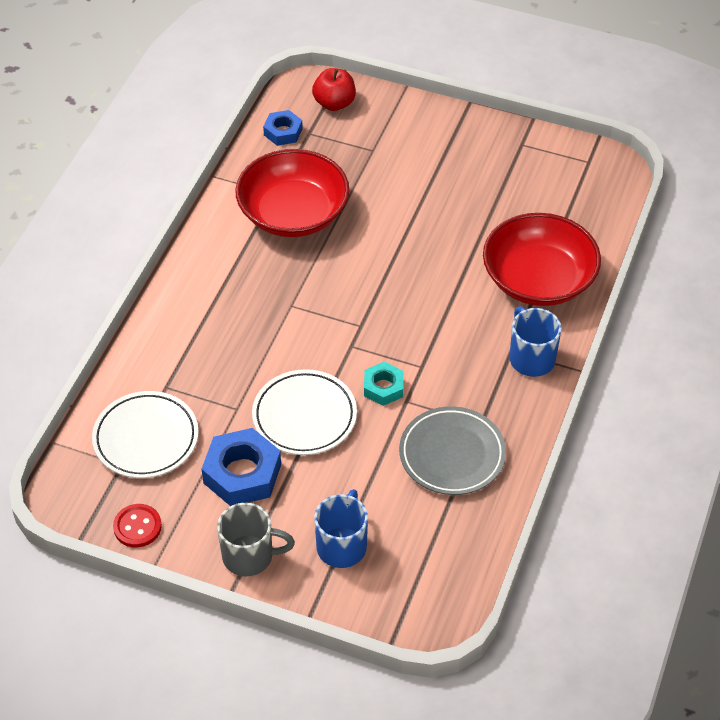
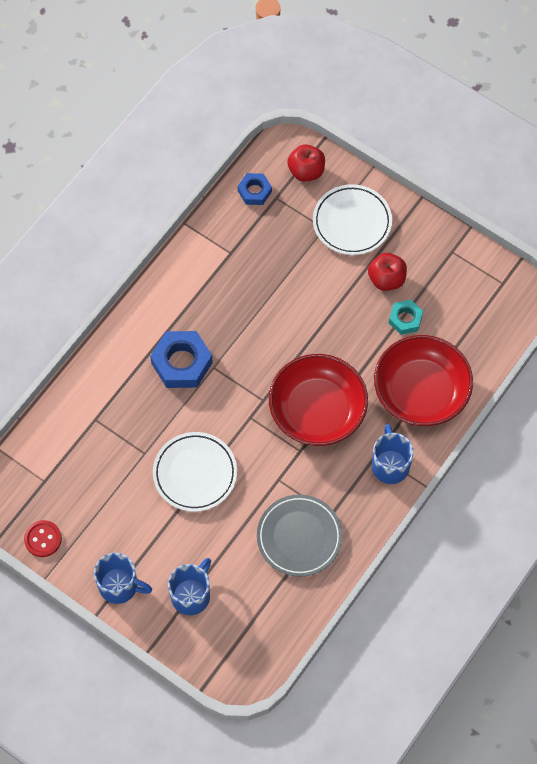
camera: 15 degrees right, 15 degrees up
white plate [92,391,199,478] -> white plate moved to [313,184,392,255]
blue nut [202,428,281,506] -> blue nut moved to [150,331,213,388]
grey mug [217,503,295,576] -> blue mug [94,553,152,604]
red bowl [235,149,350,237] -> red bowl moved to [269,354,368,446]
turquoise nut [364,362,403,406] -> turquoise nut moved to [389,300,423,335]
none -> red apple [368,253,407,291]

